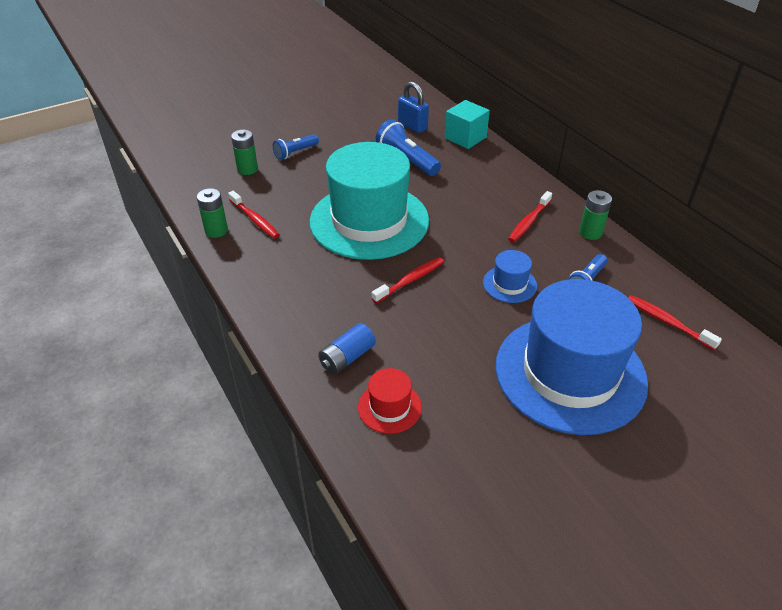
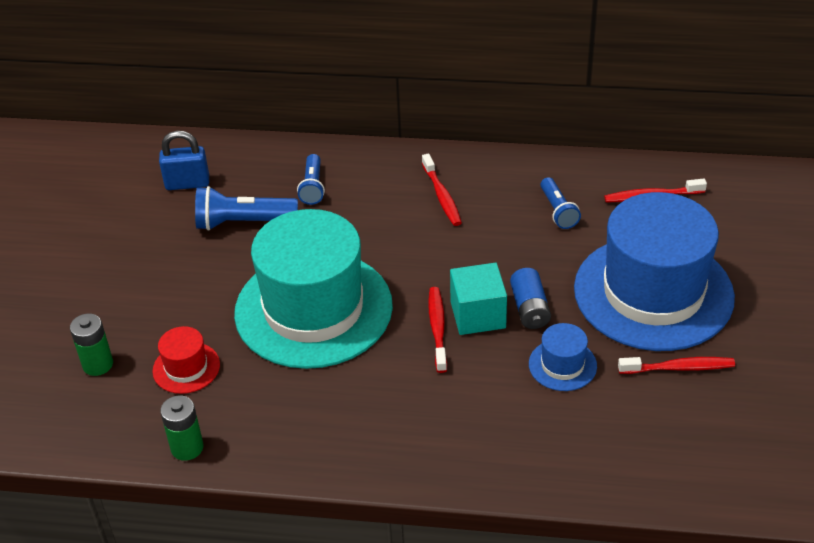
camera: 50 degrees left, 0 degrees up
red toothbrush [228,191,280,238] -> red toothbrush moved to [618,357,735,374]
blue flashlight [273,134,319,160] -> blue flashlight moved to [297,154,325,205]
blue battery [318,323,376,374] -> blue battery moved to [510,268,551,329]
red hat [358,368,422,434] -> red hat moved to [153,326,220,394]
turquoise cube [445,100,490,149] -> turquoise cube moved to [450,263,507,335]
blue hat [483,250,537,303] -> blue hat moved to [529,323,597,391]
green battery [579,190,612,240] -> none

